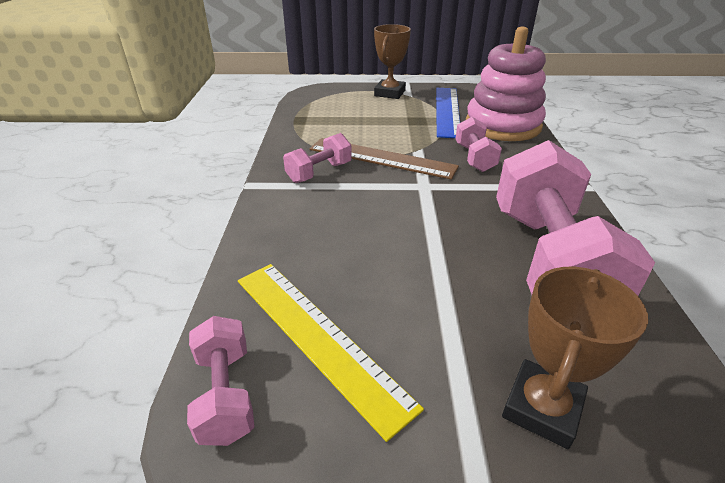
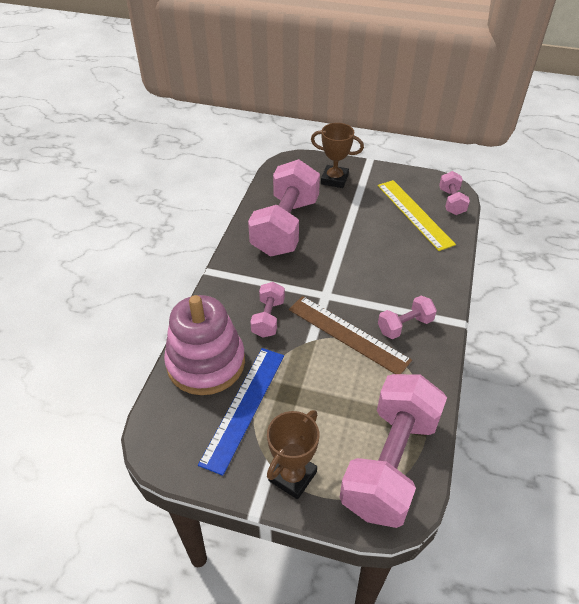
camera: 165 degrees left, 10 degrees up
brown trophy [502,267,648,449] -> brown trophy turned 60 degrees clockwise [311,123,364,188]
none -> pink dumbbell [340,374,447,528]

